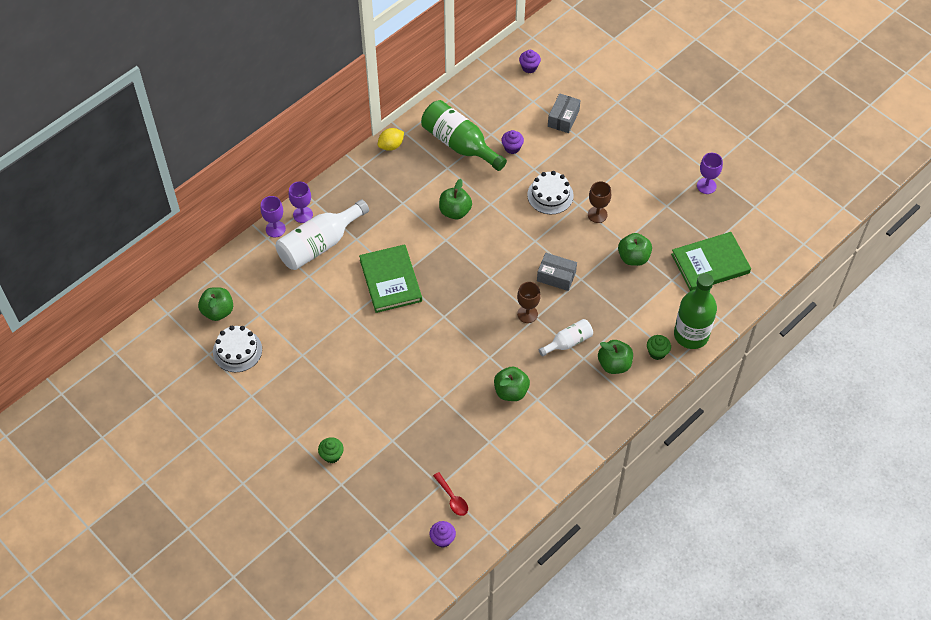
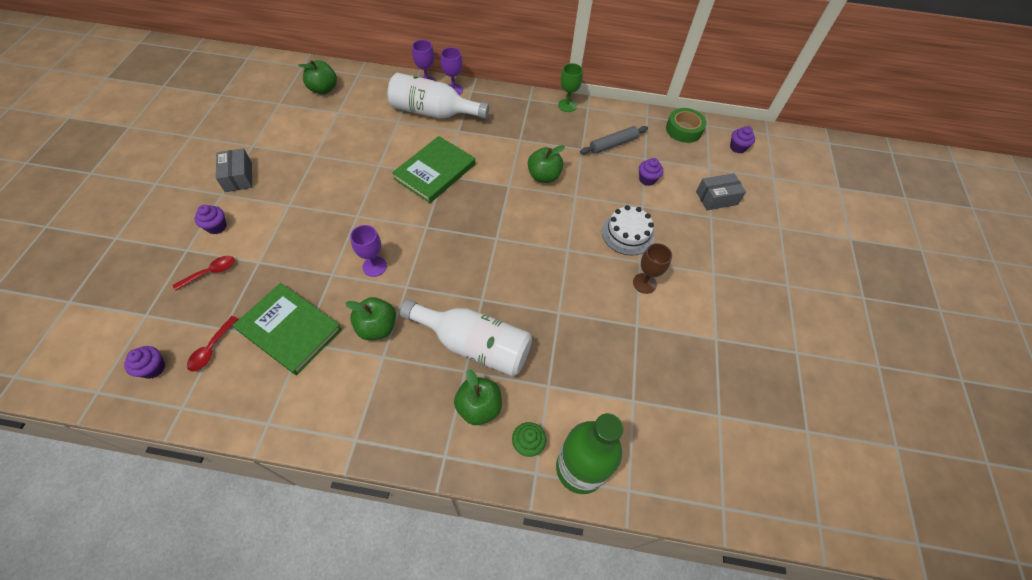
camera: 50 degrees right, 0 degrees up
white cake [213,326,262,372] -> none
green cupcake [318,437,344,463] -> purple cupcake [195,205,227,234]
yellow lemon [378,128,404,151] -> green goblet [558,63,583,112]
green bottle [421,100,507,171] -> grey rolling pin [580,126,648,154]
brown goblet [517,282,541,323] -> none
grey box [537,253,577,291] -> grey box moved to [216,148,252,192]
white bottle [538,319,593,356] -> white bottle [400,299,532,376], size x1.82
green apple [618,233,652,266] -> none
green book [671,232,751,291] -> green book moved to [233,283,342,375]
purple goblet [697,153,723,194] -> purple goblet moved to [350,225,387,277]
none -> red spoon [173,256,235,291]
none -> green tape [666,108,707,143]

